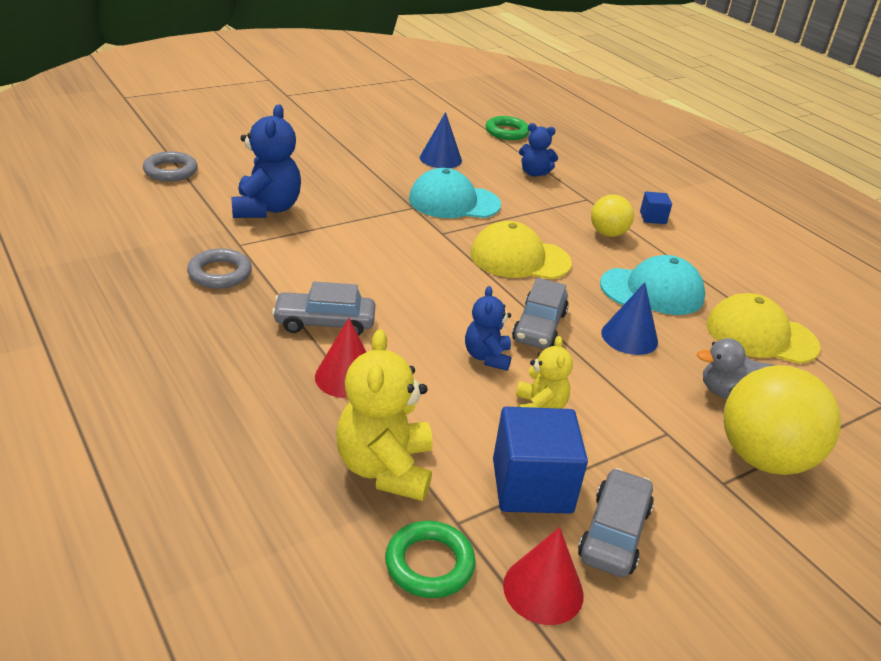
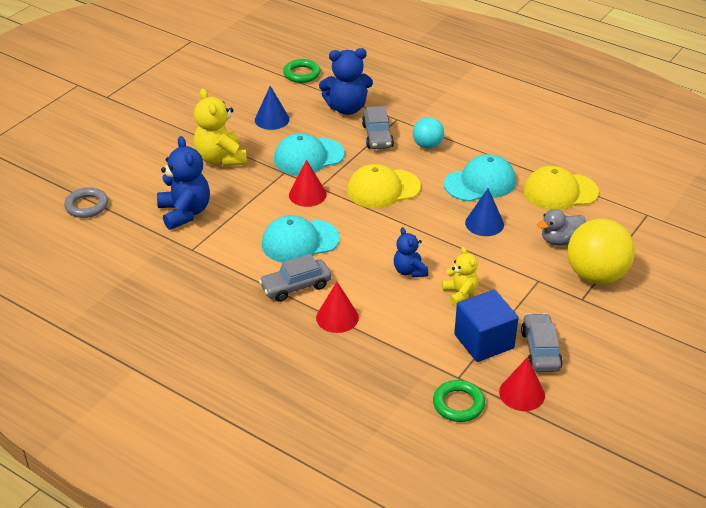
camera: 20 degrees left, 5 degrees up
grey ring [187,248,252,289] -> none
yellow teddy bear [336,329,433,501] -> yellow teddy bear moved to [194,88,247,167]
grey car [512,278,569,349] -> grey car moved to [362,106,394,149]
blue teddy bear [519,123,558,177] -> blue teddy bear [319,48,373,115], size x1.69
yellow ball [591,194,634,237] -> turquoise ball [413,117,444,149]
blue cube [640,192,672,224] -> none
none -> turquoise cap [262,215,340,262]
none -> red cone [289,160,326,207]

